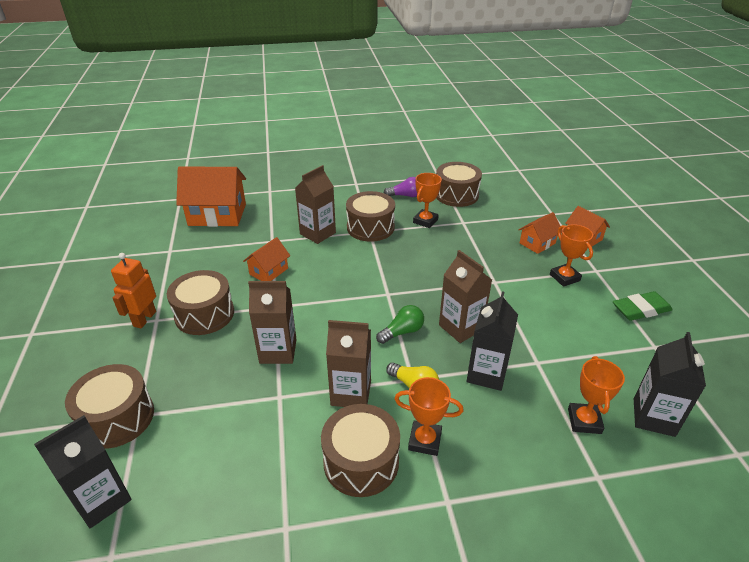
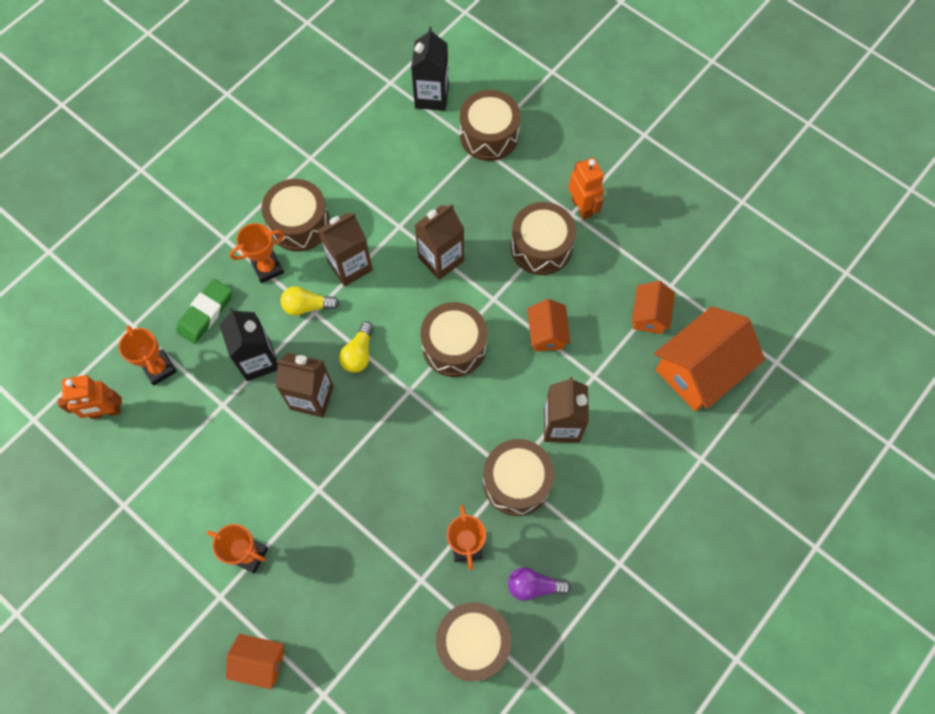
camera: 140 degrees right, 30 degrees up
green light bulb [376,305,424,344] -> yellow light bulb [339,322,374,373]
purple light bulb [384,177,417,197] -> purple light bulb turned 45 degrees clockwise [508,567,571,601]
orange house [518,212,562,254] -> orange house moved to [632,281,675,334]
green eraser [613,291,672,321] -> green eraser moved to [176,279,232,344]
black carton [634,332,706,437] -> orange robot [58,375,122,419]
none -> brown drum [421,302,487,377]

